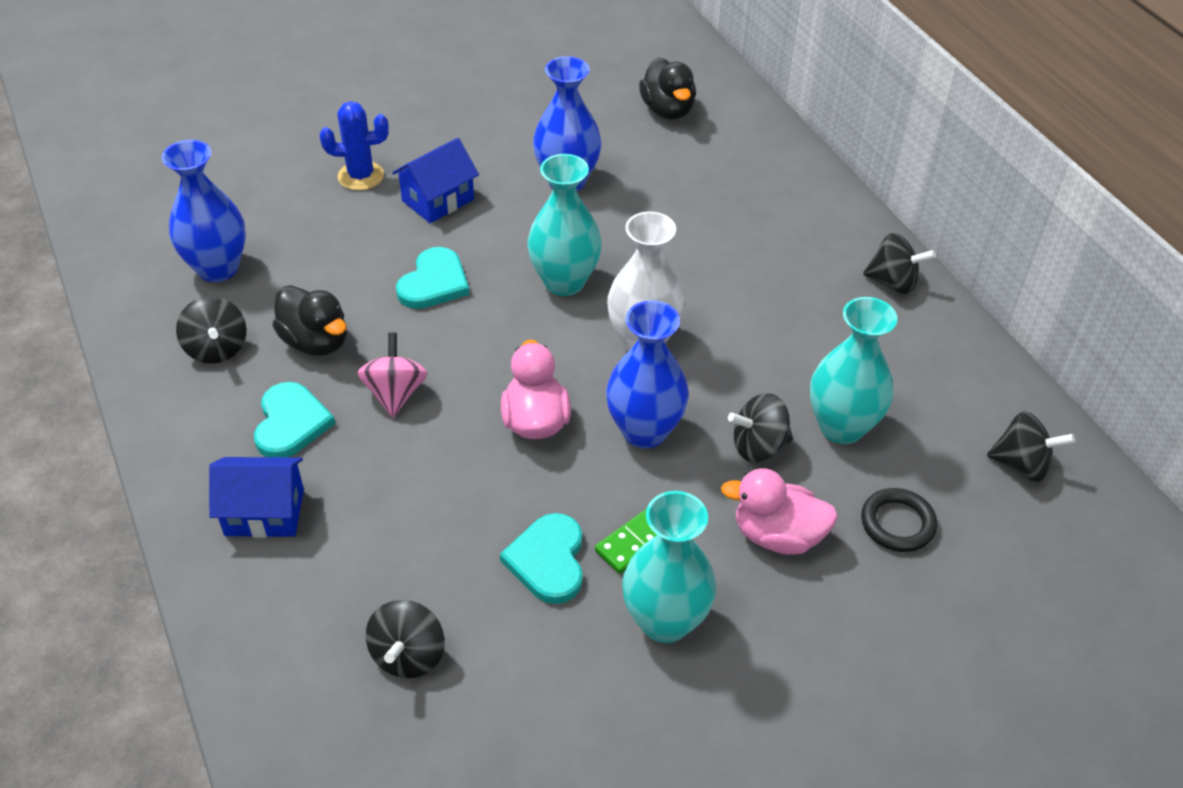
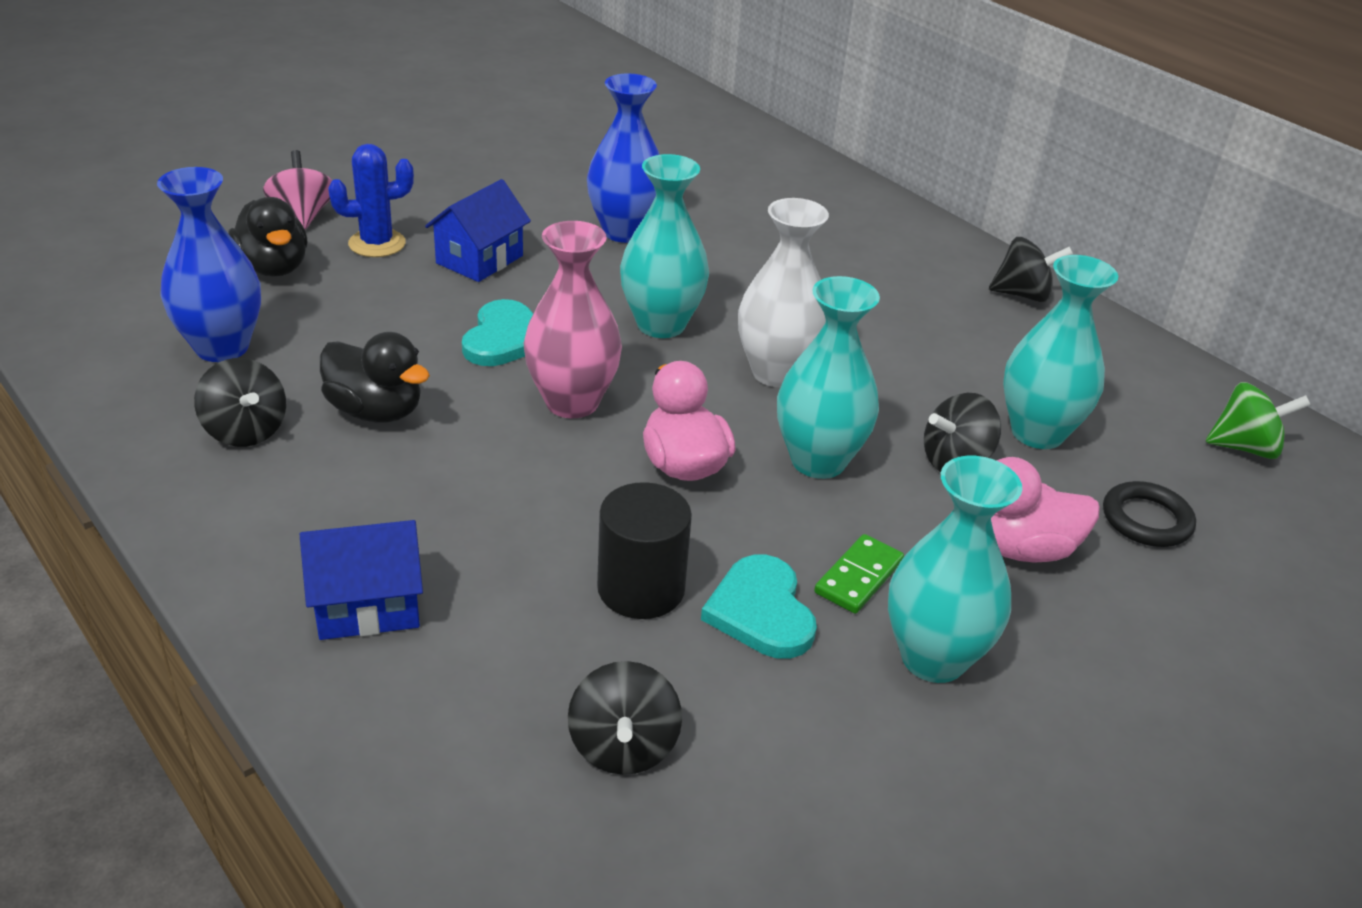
camera: 15 degrees left, 10 degrees down
turquoise heart [254,382,335,457] -> none
pink spinning top [358,333,427,418] -> pink spinning top moved to [263,150,332,230]
blue vase [606,300,689,449] -> turquoise vase [777,276,880,479]
black duck [639,58,696,120] -> black duck moved to [228,197,307,277]
black spinning top [987,411,1076,482] -> green spinning top [1206,382,1311,459]
none -> pink vase [524,221,622,418]
none -> black cylinder [597,482,692,619]

